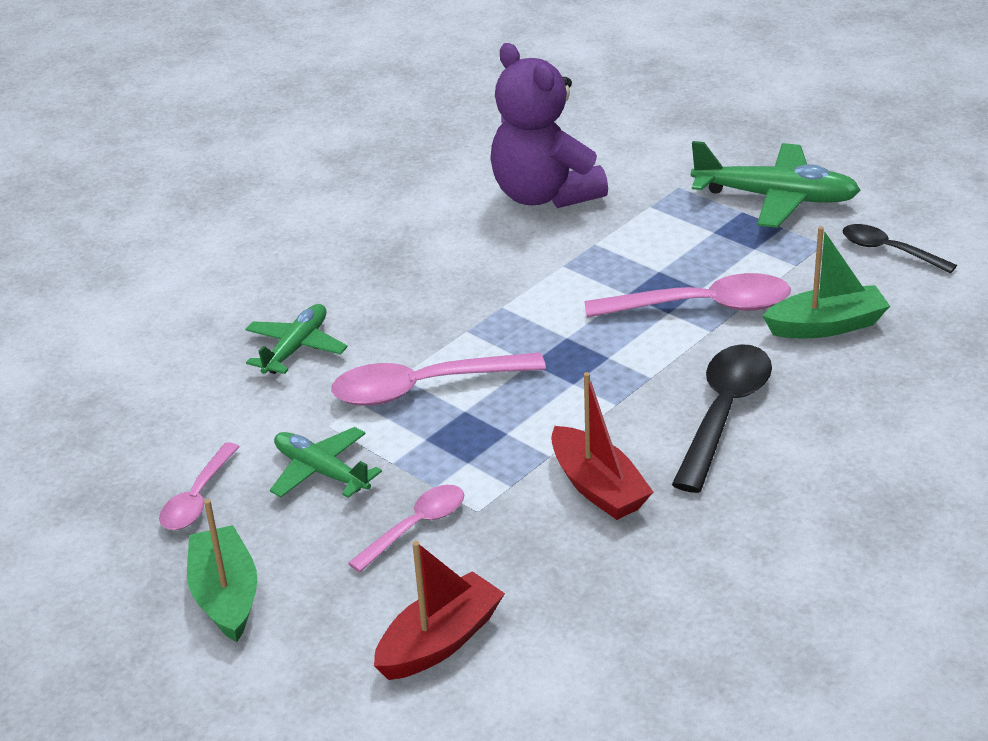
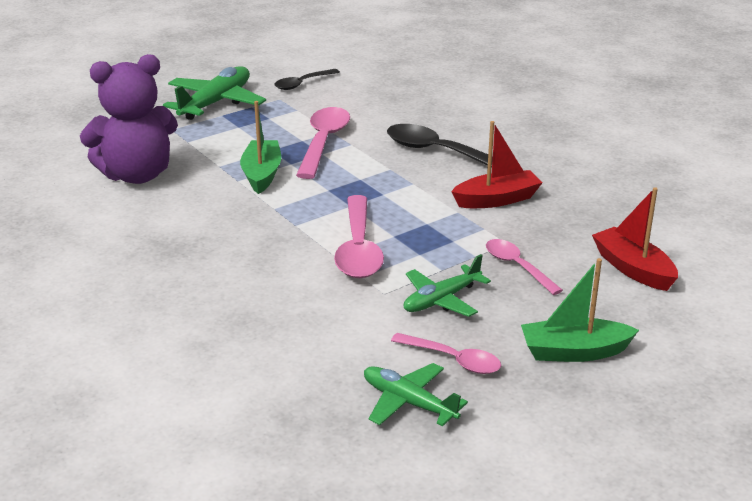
camera: 80 degrees left, 5 degrees down
green plane [245,304,348,374] -> green plane moved to [364,363,468,427]
green boat [763,226,890,338] -> green boat moved to [240,101,281,194]

